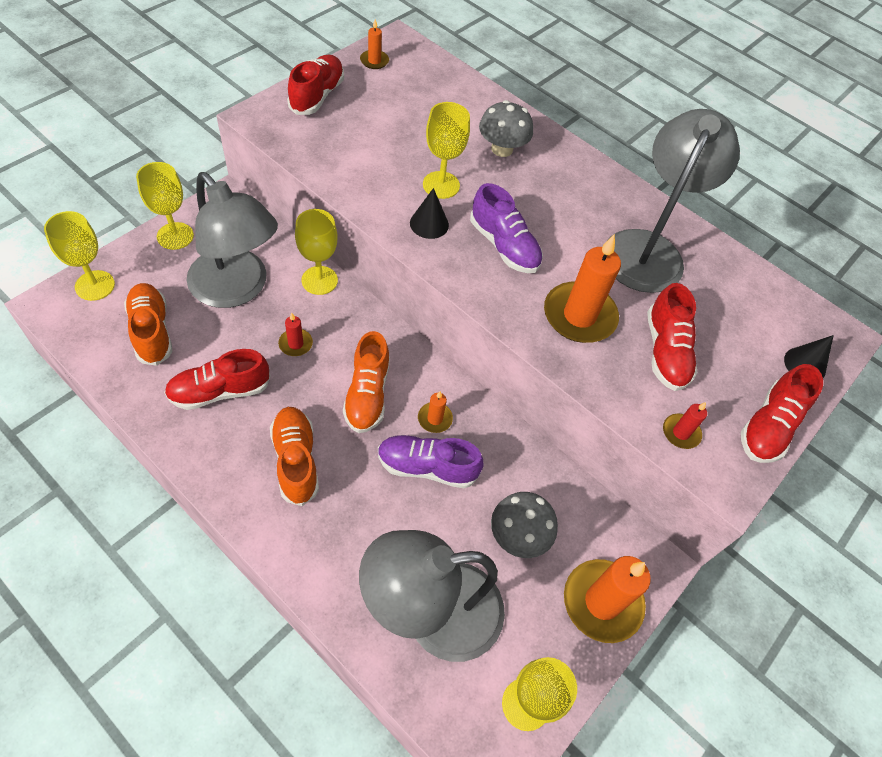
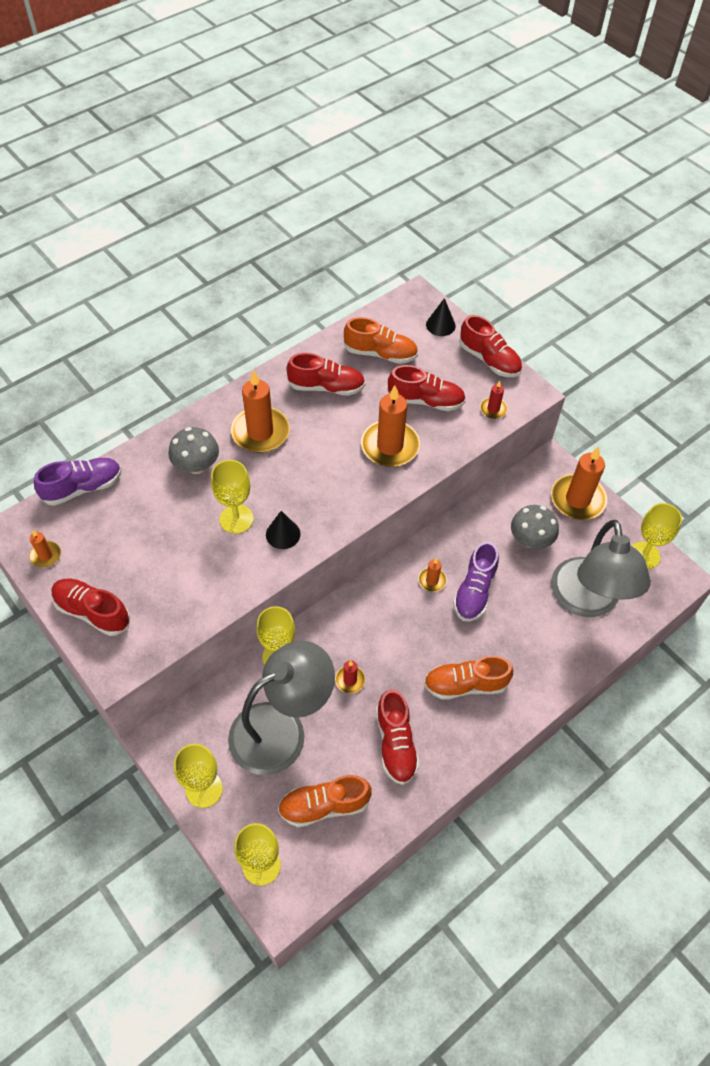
camera: 75 degrees left, 0 degrees up
orange shoe [343,331,390,433] -> orange shoe moved to [344,317,418,364]
purple shoe [470,183,543,273] -> purple shoe moved to [34,458,122,506]
grey lamp [609,109,740,293] -> red shoe [286,353,365,396]
none -> orange candle [231,370,289,453]

